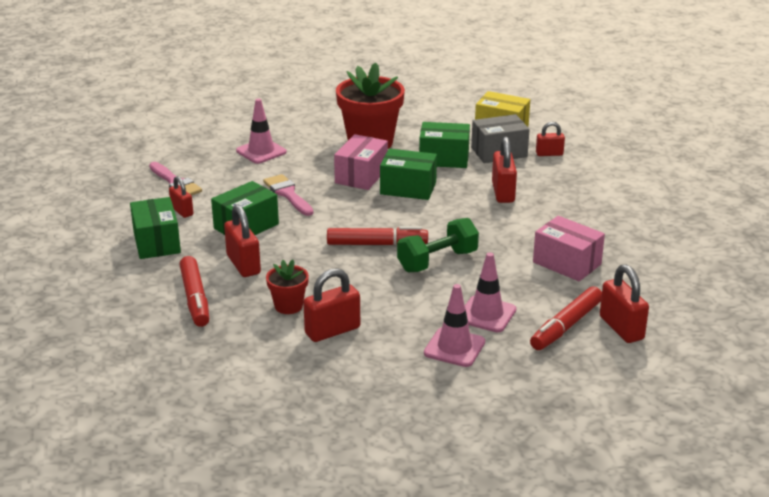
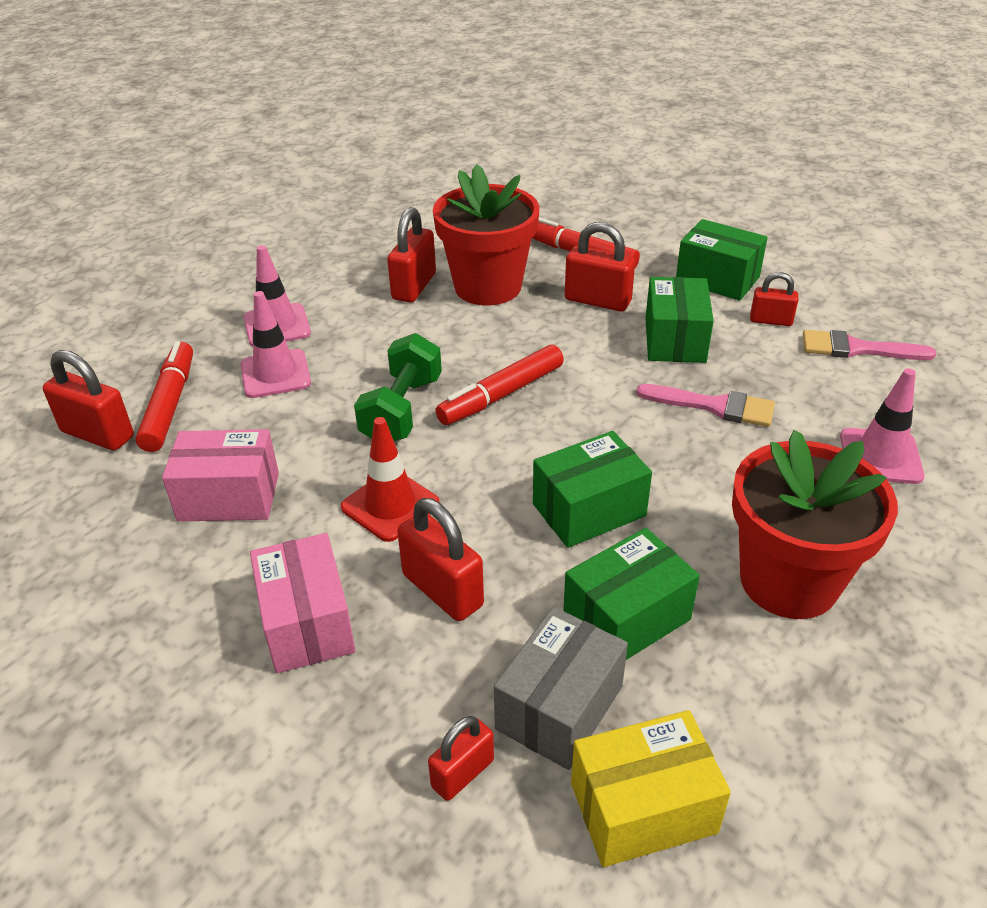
camera: 140 degrees right, 10 degrees up
red flower pot [266,260,309,314] -> red flower pot [433,164,539,305], size x2.01
pink box [334,134,388,190] -> pink box moved to [250,533,356,673]
none -> red traffic cone [341,417,440,542]

